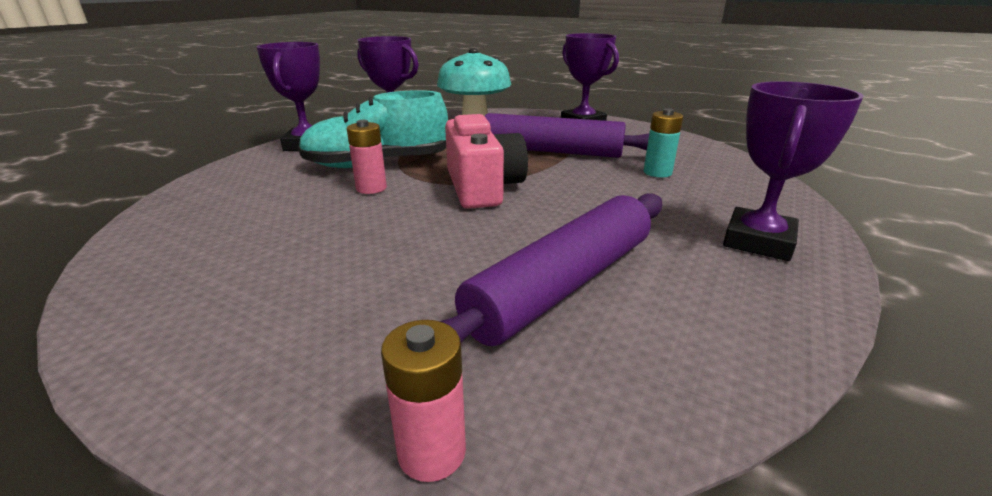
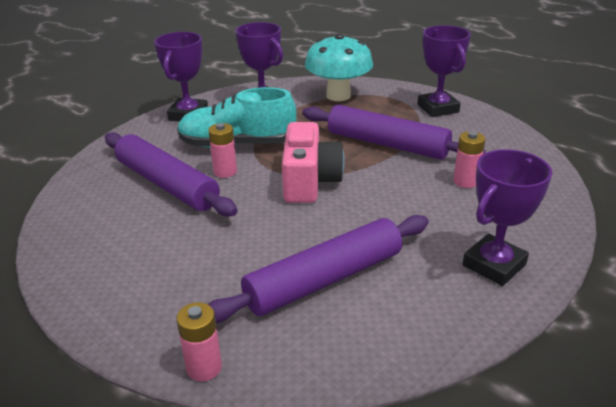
camera: 15 degrees right, 5 degrees up
turquoise battery [644,108,683,178] -> pink battery [453,131,486,188]
none -> purple rolling pin [105,132,238,217]

